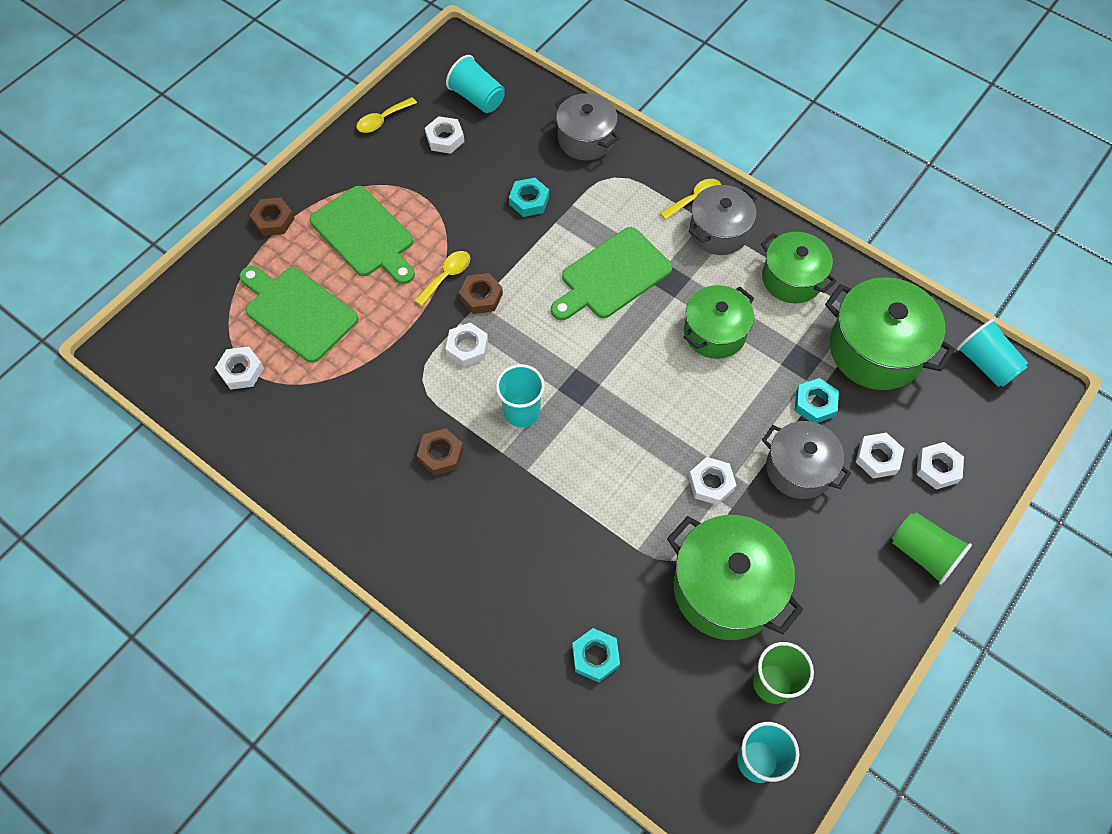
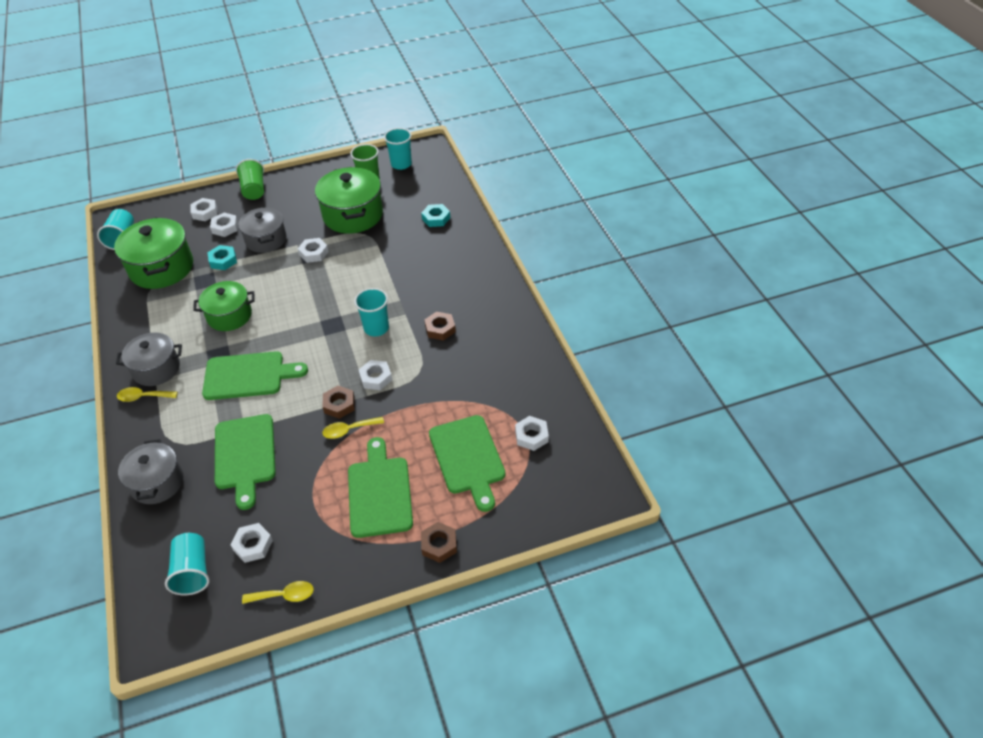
camera: 145 degrees left, 15 degrees down
turquoise nut [509,178,549,217] -> green cutting board [215,414,276,510]
green pot [761,232,836,303] -> none

